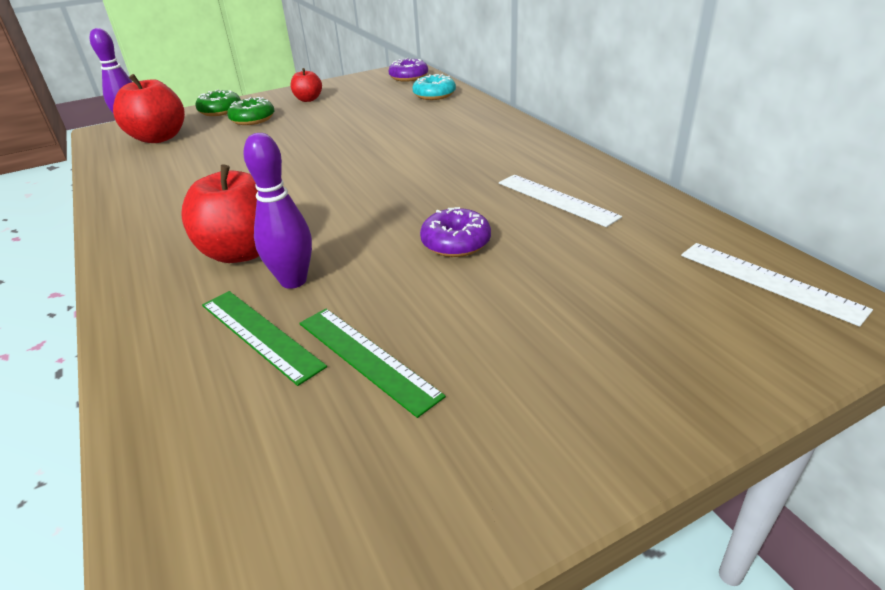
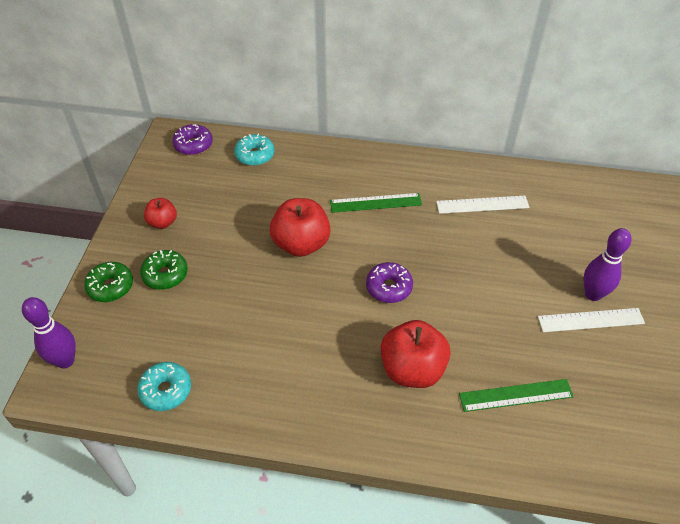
camera: 55 degrees left, 15 degrees up
red apple [113,74,185,143] -> red apple moved to [270,198,331,257]
purple bowling pin [243,133,312,289] -> purple bowling pin moved to [584,228,632,301]
green ruler [299,309,446,418] -> green ruler moved to [330,193,422,213]
purple donut [420,207,491,257] -> purple donut moved to [366,262,413,303]
white ruler [681,243,873,327] -> white ruler moved to [538,308,645,332]
none -> turquoise donut [137,362,191,411]

